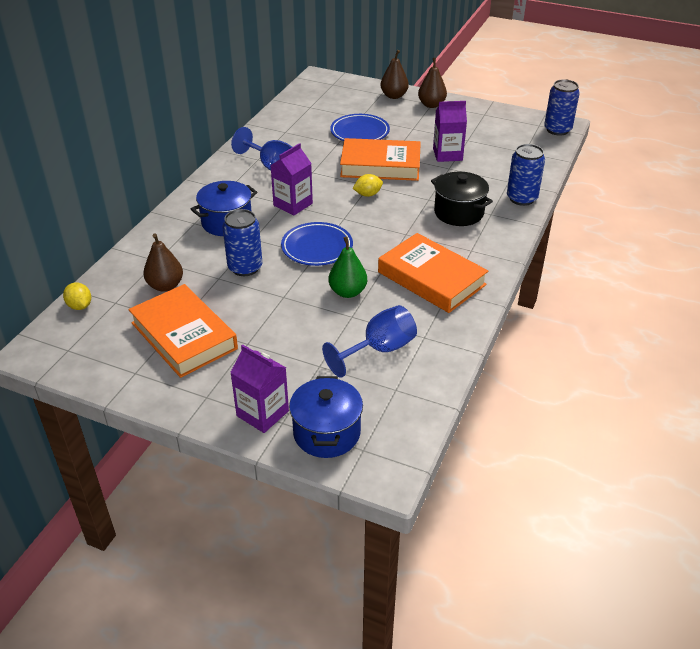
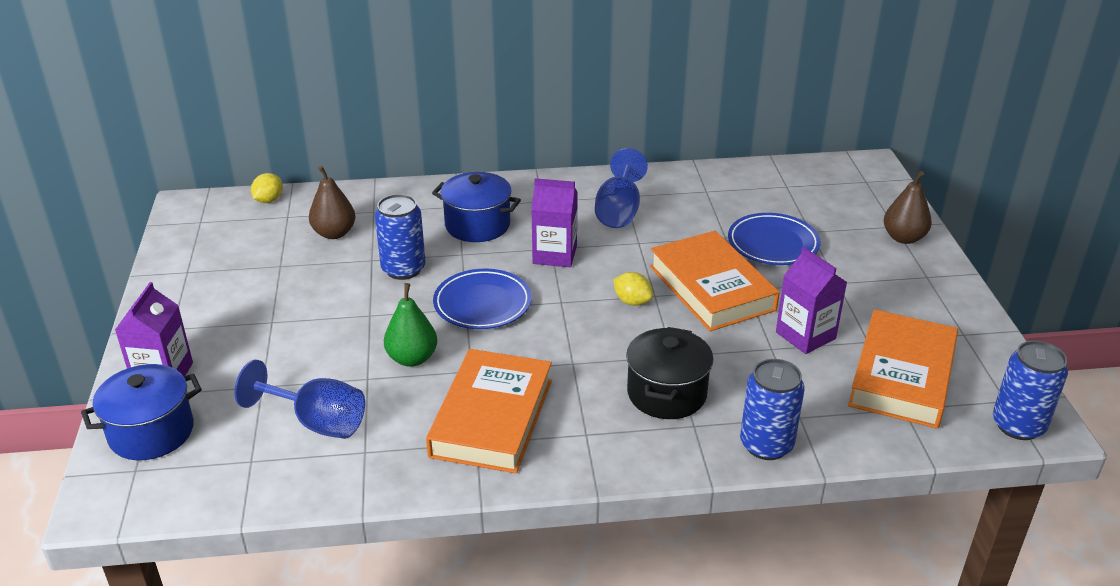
camera: 60 degrees right, 5 degrees down
orange book [128,284,238,378] -> orange book moved to [848,309,958,428]
brown pear [418,58,447,108] -> none

